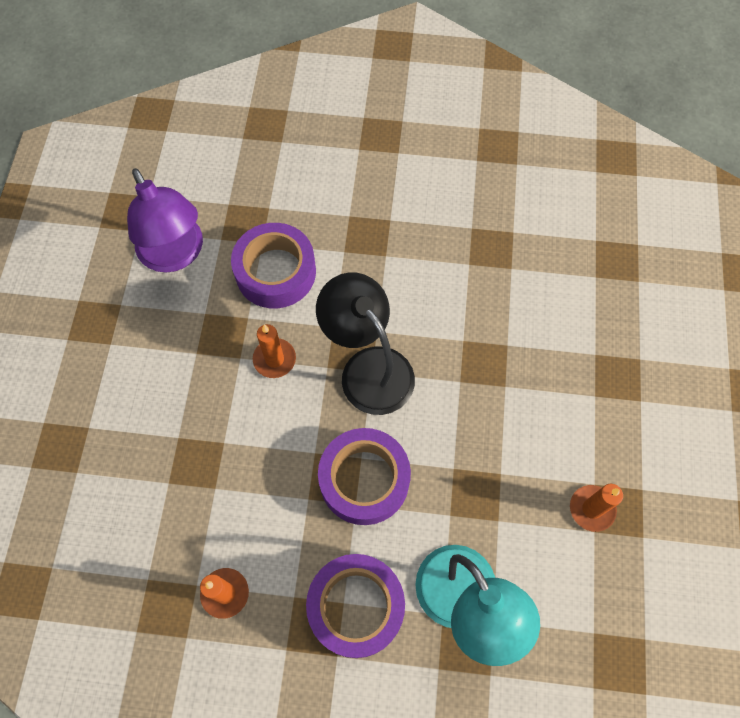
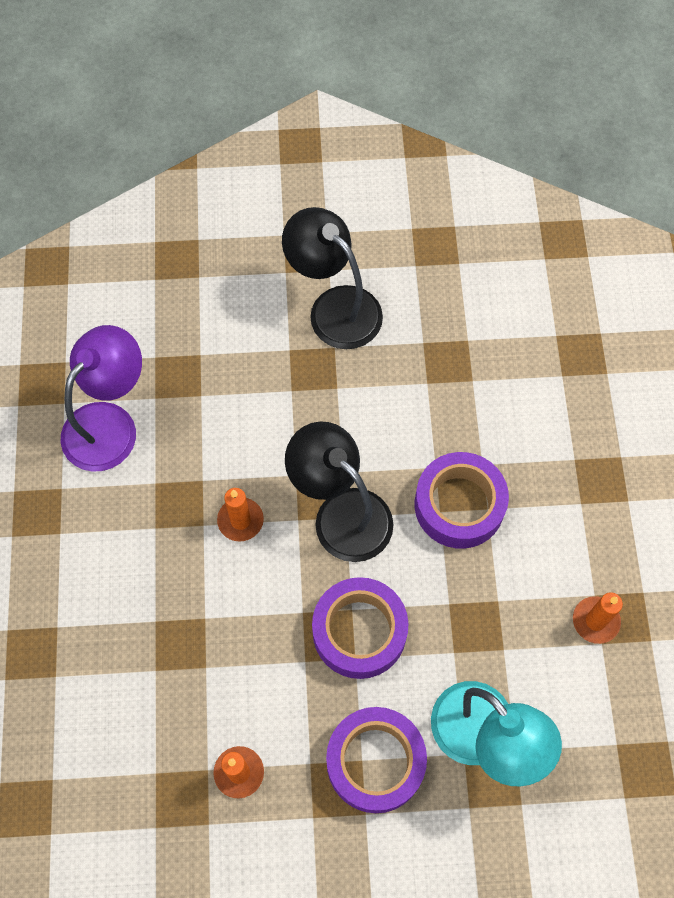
camera: 10 degrees left, 0 degrees up
purple lamp [127,168,203,273] -> purple lamp turned 105 degrees counterclockwise [60,325,142,472]
purple tape [231,223,316,308] -> purple tape moved to [415,452,509,549]
none -> black lamp [282,207,383,349]

